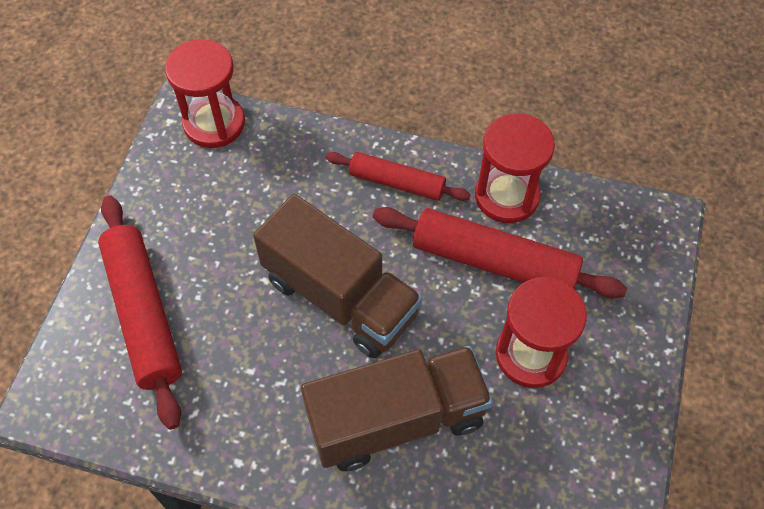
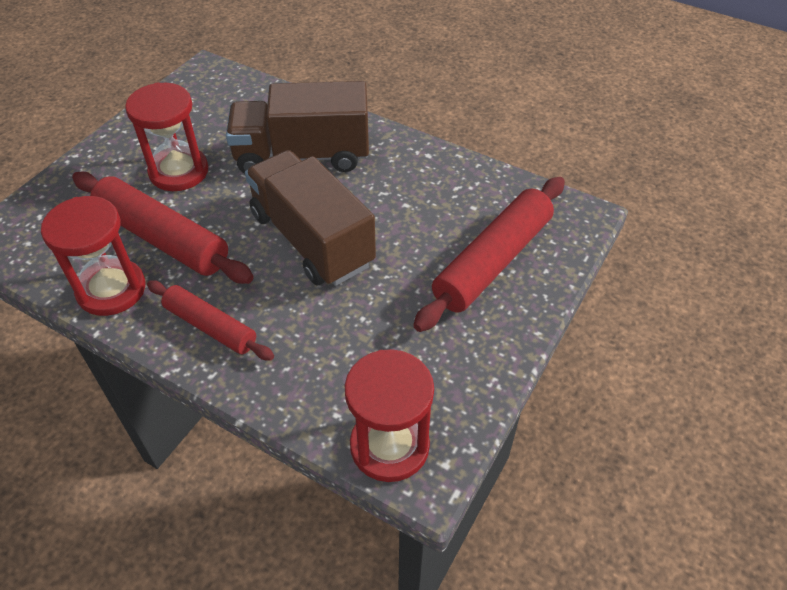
camera: 165 degrees left, 10 degrees down
red rolling pin [98,195,182,430] -> red rolling pin turned 45 degrees clockwise [413,177,565,332]

